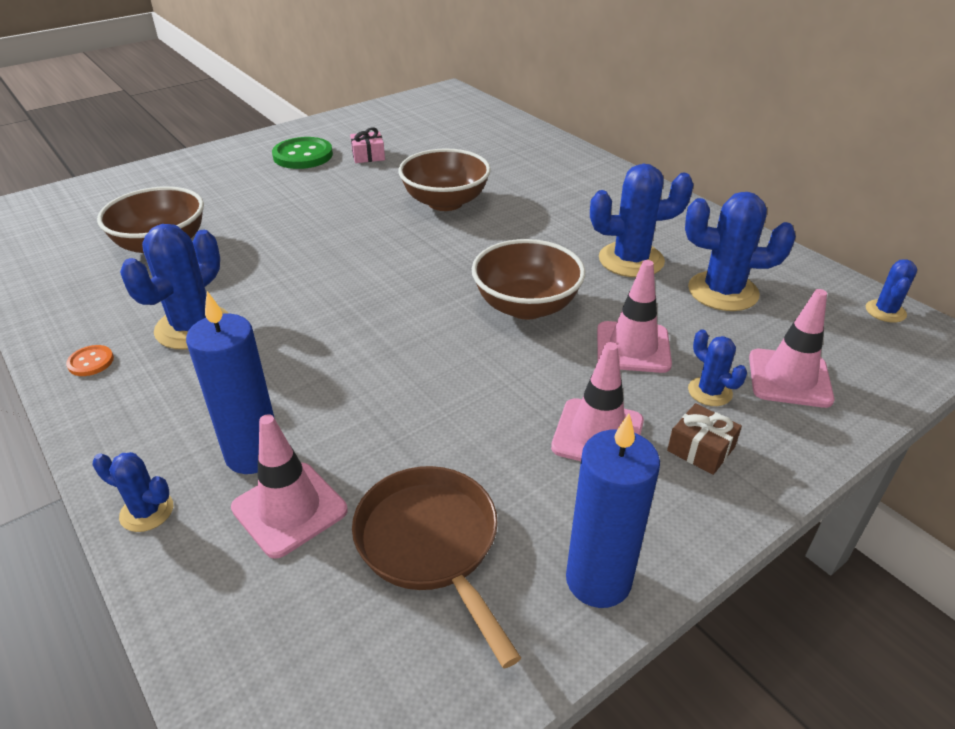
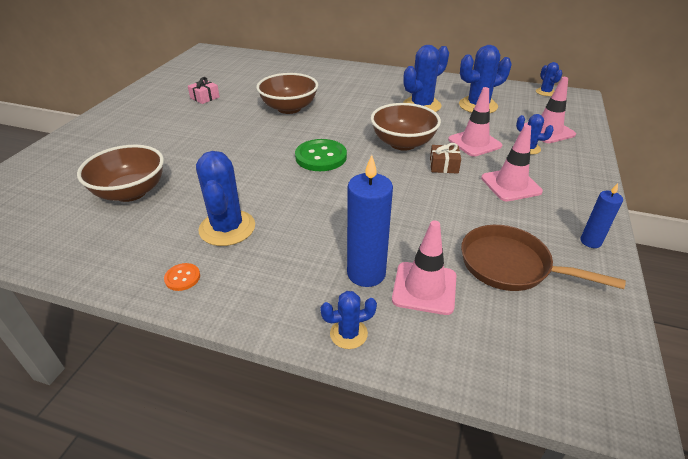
camera: 35 degrees left, 0 degrees up
green button [272,137,333,169] -> green button moved to [295,139,347,171]
blue candle [566,414,660,608] -> blue candle [580,183,623,248], size x0.56
brown gift [667,403,742,475] -> brown gift moved to [430,143,461,174]

